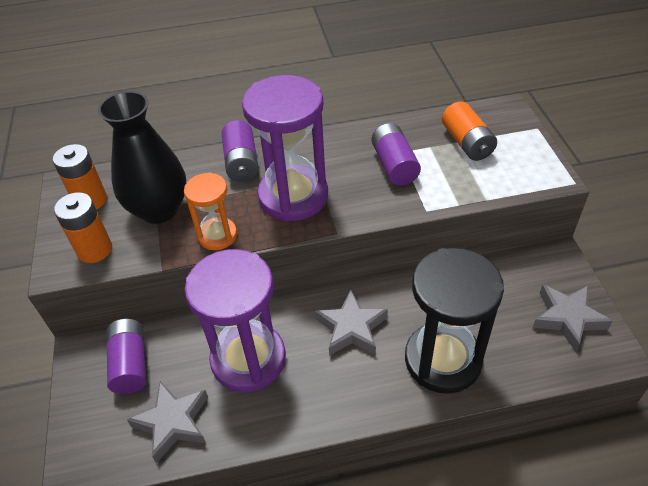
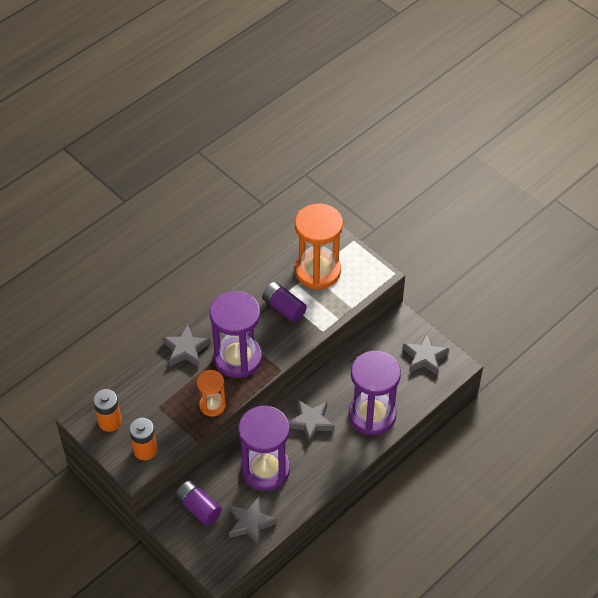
camera: 35 degrees left, 5 degrees up
black vase [98,91,186,224] -> none
purple battery [222,120,259,182] -> grey star [162,324,211,367]
black hourglass [405,248,504,394] -> purple hourglass [349,351,401,435]
orange battery [442,101,497,161] -> orange hourglass [295,204,343,289]

